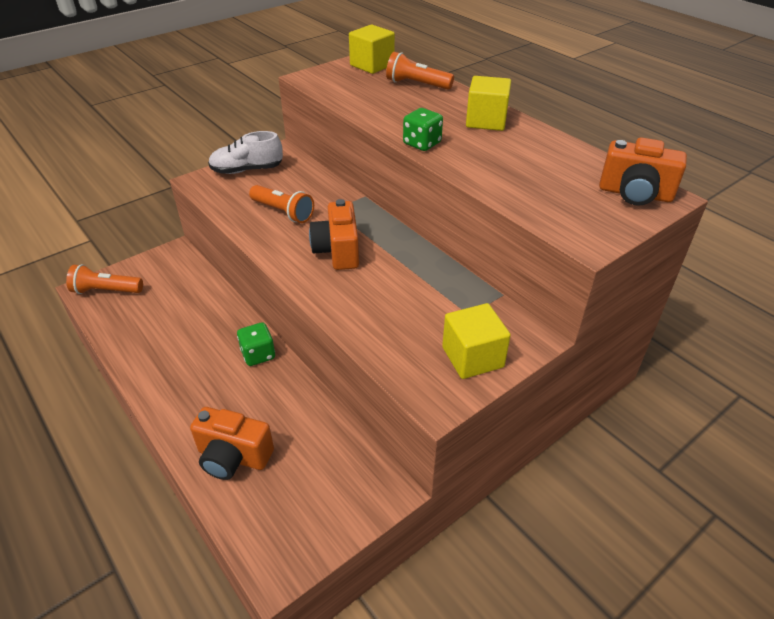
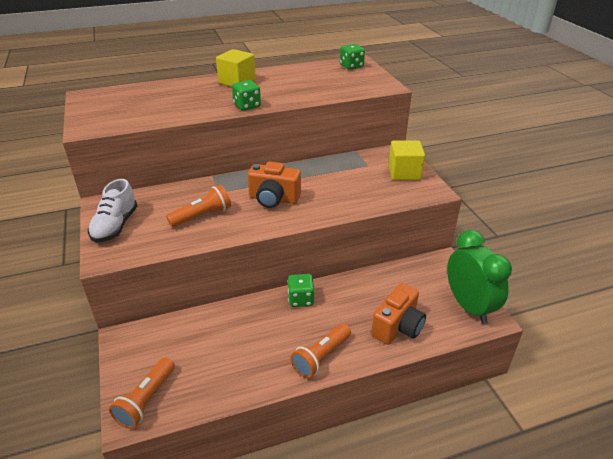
camera: 70 degrees left, 5 degrees down
yellow cube [349,24,395,74] -> none
orange flashlight [386,52,454,90] -> orange flashlight moved to [290,324,351,378]
orange camera [599,137,687,206] -> green dice [340,44,365,70]
none -> green clock [447,230,512,324]

